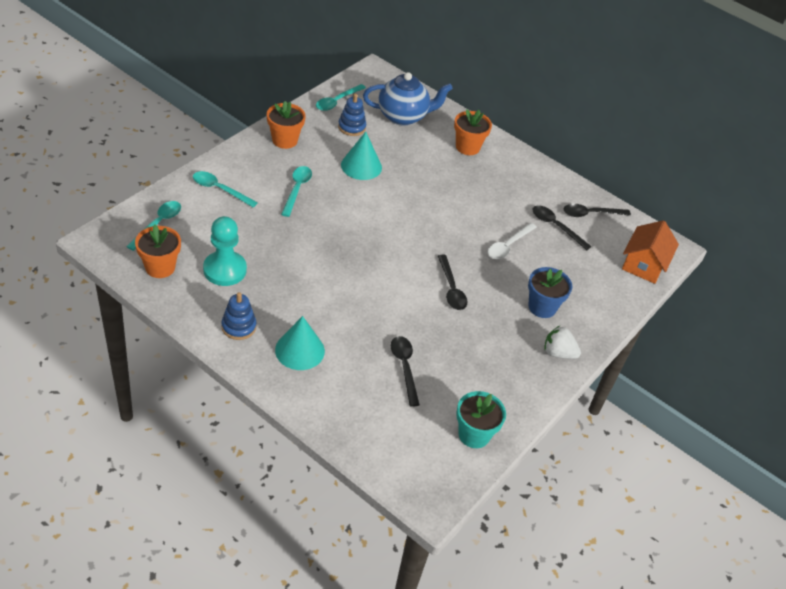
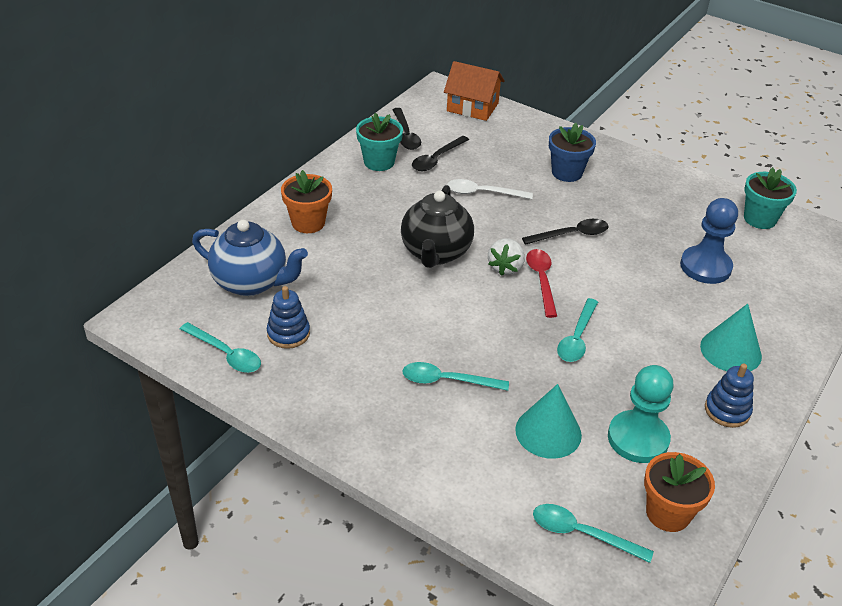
camera: 90 degrees left, 5 degrees down
turquoise spoon [193,171,258,208] -> turquoise spoon moved to [557,298,598,362]
orange flower pot [267,101,306,149] -> none
turquoise cone [341,132,382,180] -> turquoise cone moved to [515,384,582,459]
blue teapot [363,72,453,125] -> blue teapot turned 120 degrees clockwise [192,220,308,296]
black spoon [391,336,420,407] -> blue pawn [680,198,738,284]
white spoon [488,223,537,259] -> white spoon turned 150 degrees clockwise [447,179,533,199]
white strawberry [544,326,581,359] -> white strawberry moved to [488,238,525,276]
none -> turquoise flower pot [356,113,403,171]
none -> black teapot [401,185,474,268]
none -> red spoon [526,249,557,318]

